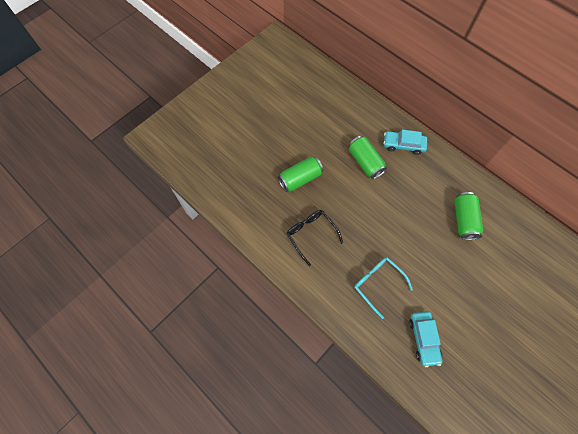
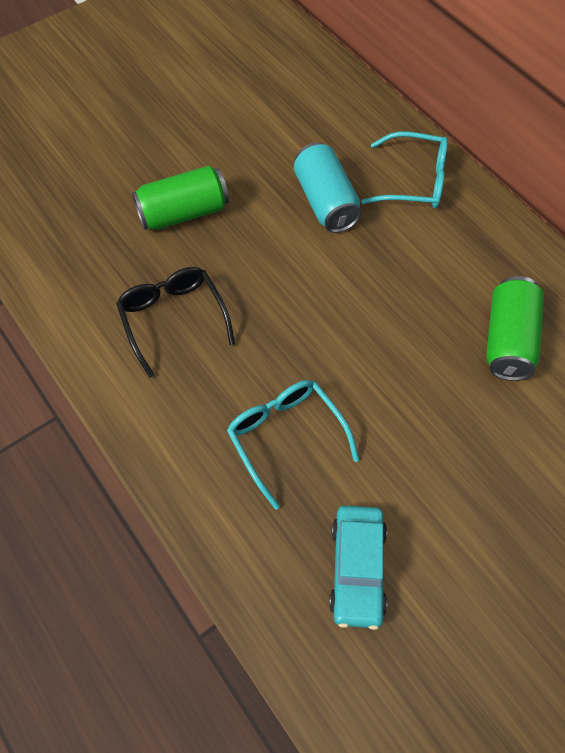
camera: 10 degrees right, 5 degrees down
green can [349,136,387,179] -> turquoise can [294,142,361,233]
turquoise car [383,130,427,155] -> turquoise glasses [361,131,448,208]

